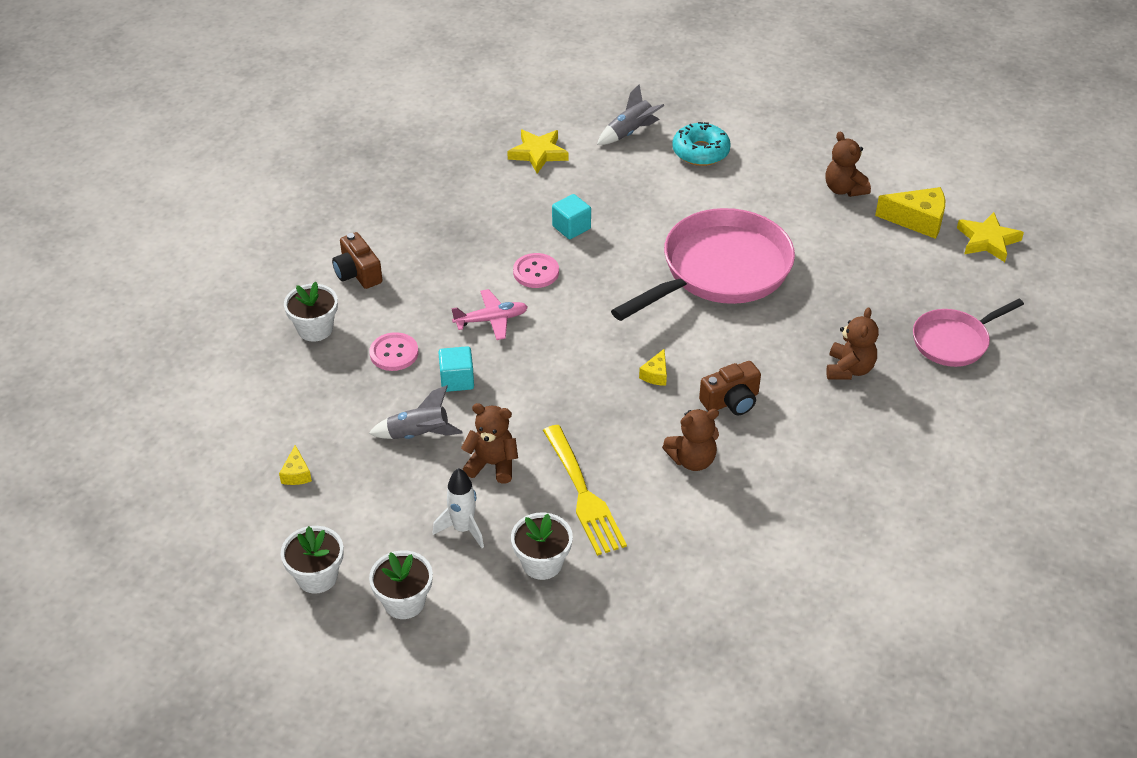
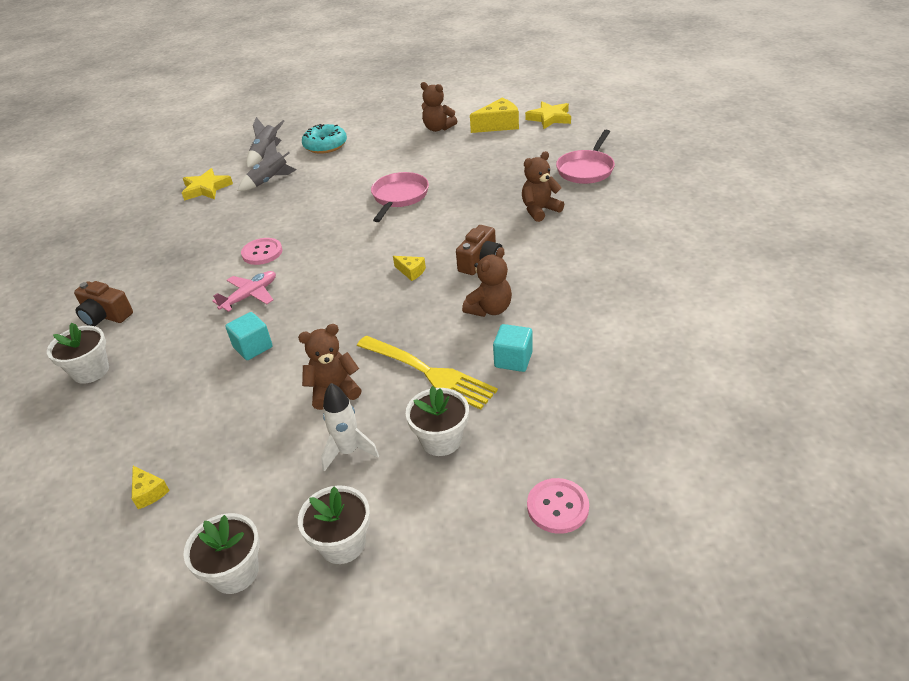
camera: 30 degrees left, 5 degrees down
grey rocket [368,385,463,439] -> grey rocket moved to [238,140,297,191]
pink button [369,332,418,371] -> pink button moved to [527,478,589,534]
turquoise cube [552,194,591,239] -> turquoise cube moved to [493,324,533,372]
pink pan [611,208,795,321] -> pink pan [371,172,429,222], size x0.56
yellow cheese [639,349,667,386] -> yellow cheese turned 45 degrees counterclockwise [393,256,426,281]
brown teddy bear [826,308,879,380] -> brown teddy bear turned 105 degrees counterclockwise [522,151,564,222]

